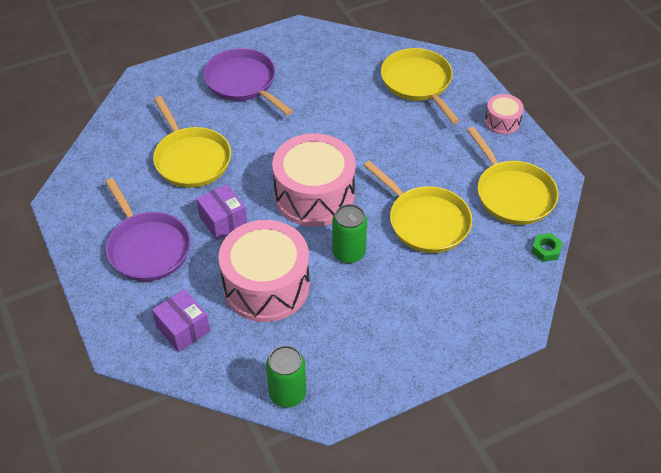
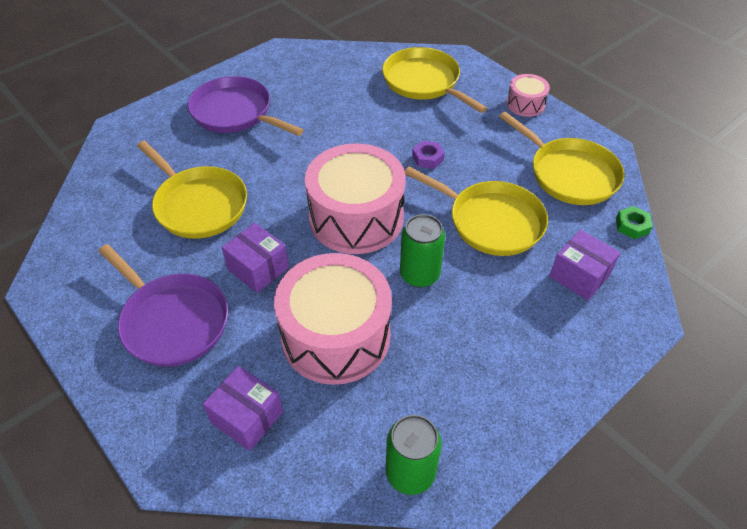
camera: 15 degrees left, 0 degrees up
none -> purple nut [412,141,445,169]
none -> purple box [549,229,620,300]

